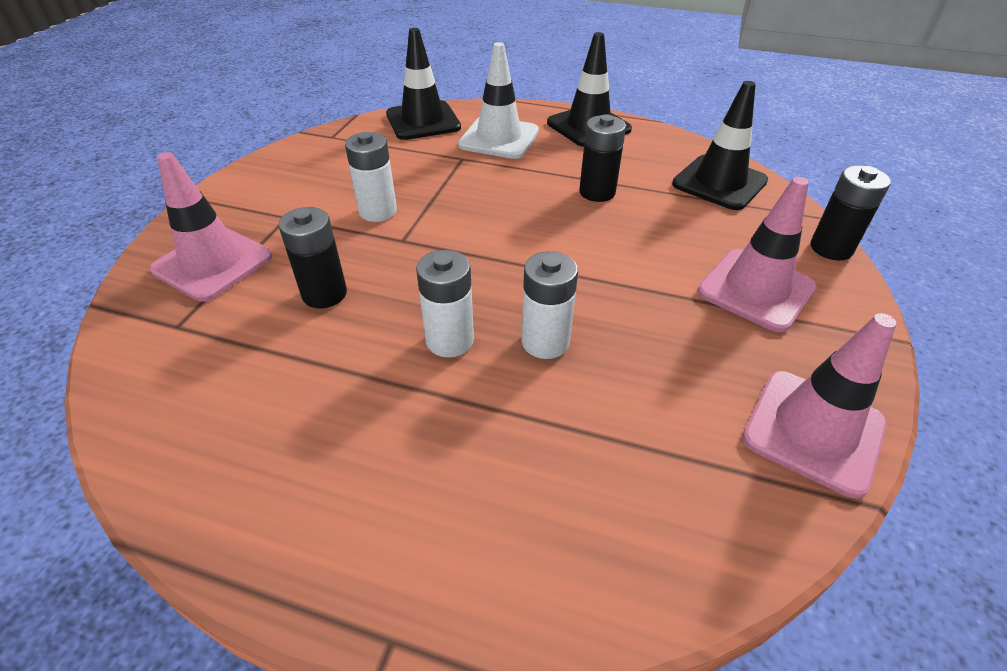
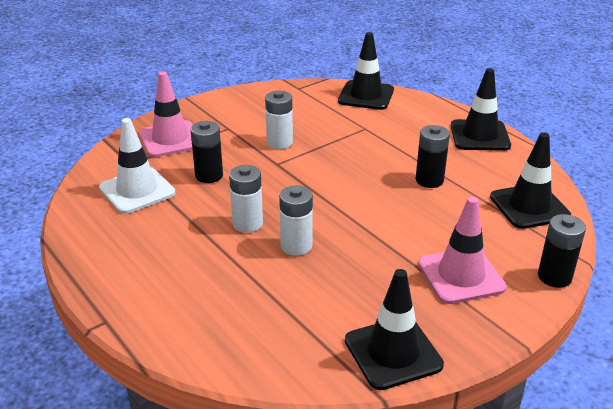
camera: 35 degrees right, 10 degrees down
white traffic cone [458,42,539,159] -> white traffic cone moved to [99,118,176,214]
pink traffic cone [742,313,896,498] -> black traffic cone [345,269,444,390]

